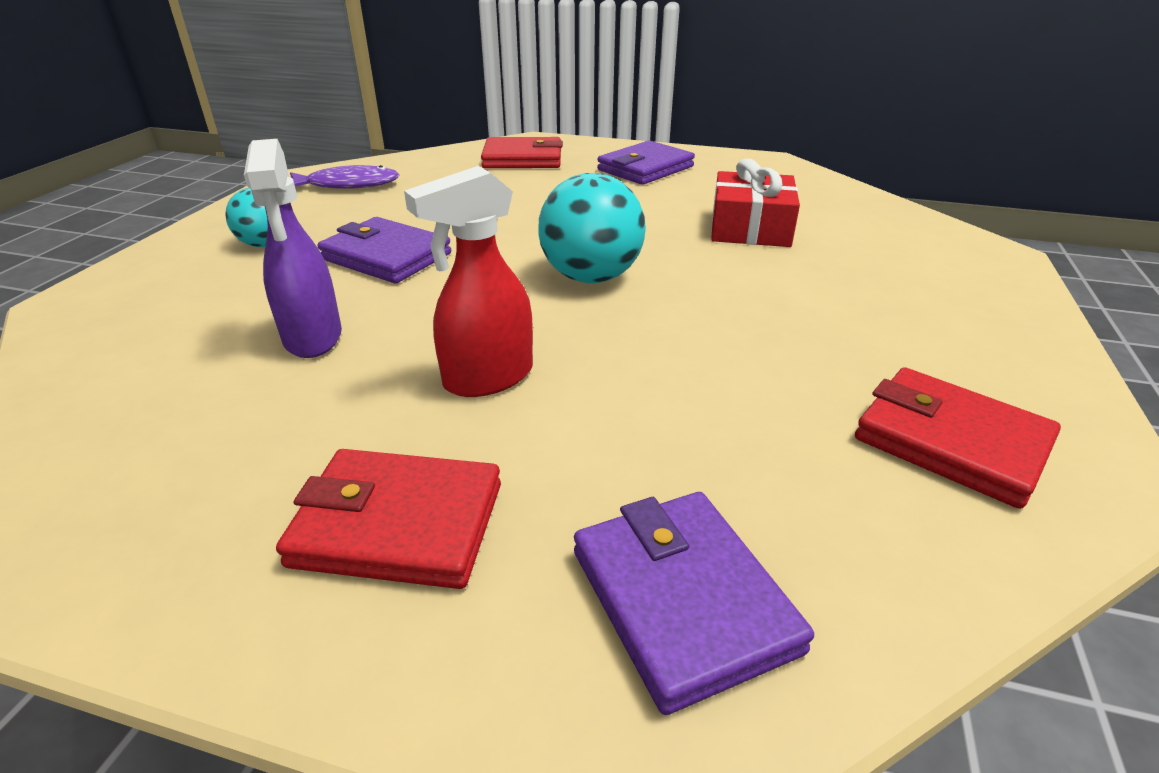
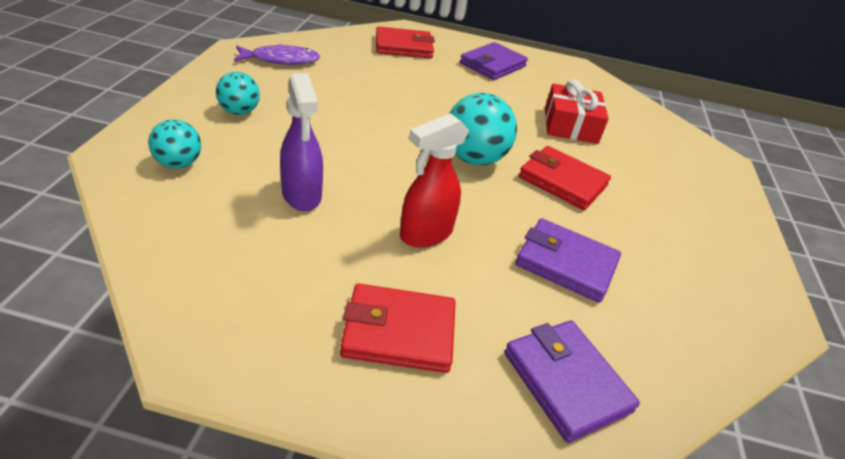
camera: 10 degrees left, 5 degrees up
purple wallet [318,217,451,283] -> purple wallet moved to [515,218,621,303]
red wallet [855,367,1061,509] -> red wallet moved to [519,146,611,210]
none -> turquoise ball [148,119,201,169]

